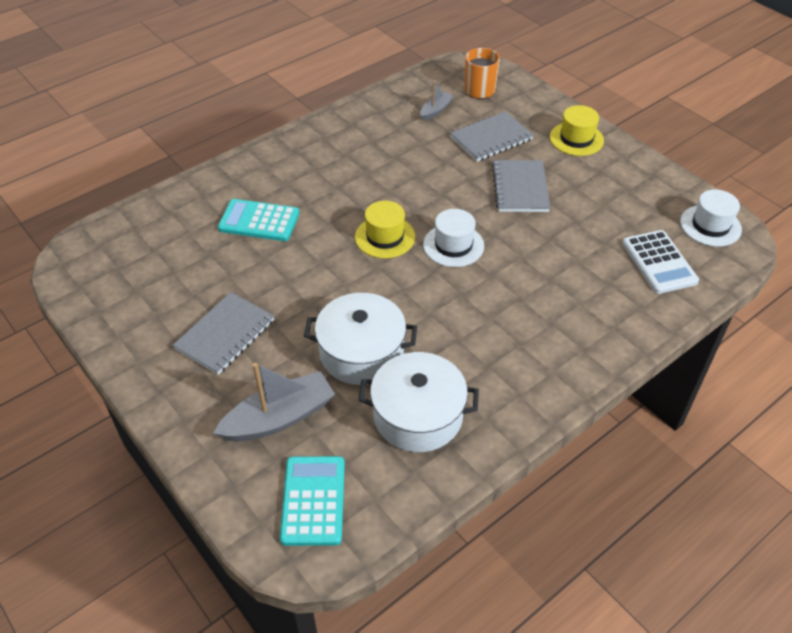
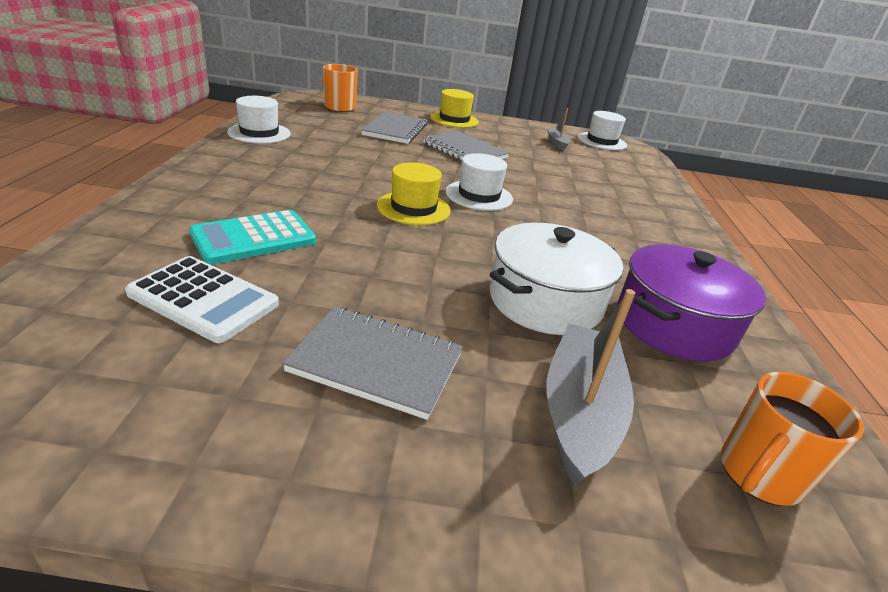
camera: 50 degrees left, 15 degrees down
grey notebook [172,292,274,375] -> grey notebook turned 60 degrees counterclockwise [282,307,463,420]
turquoise calculator [280,456,345,546] -> orange mug [721,372,864,506]
white pot [359,352,479,452] -> purple pot [617,244,766,361]
grey boat [420,81,454,121] -> grey boat moved to [547,108,570,151]
white calculator [622,230,699,294] -> white calculator moved to [125,256,279,343]
none -> white hat [227,96,291,144]

